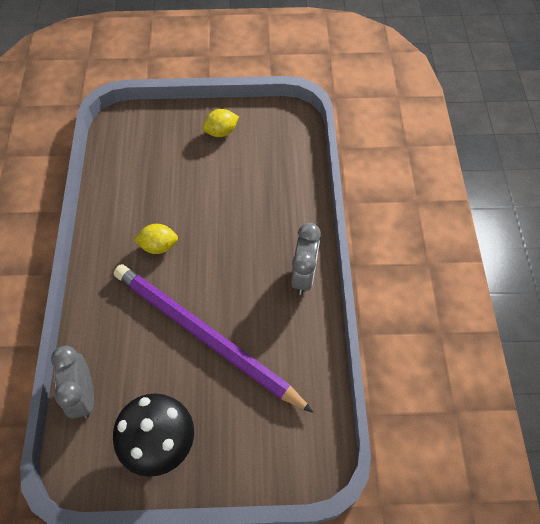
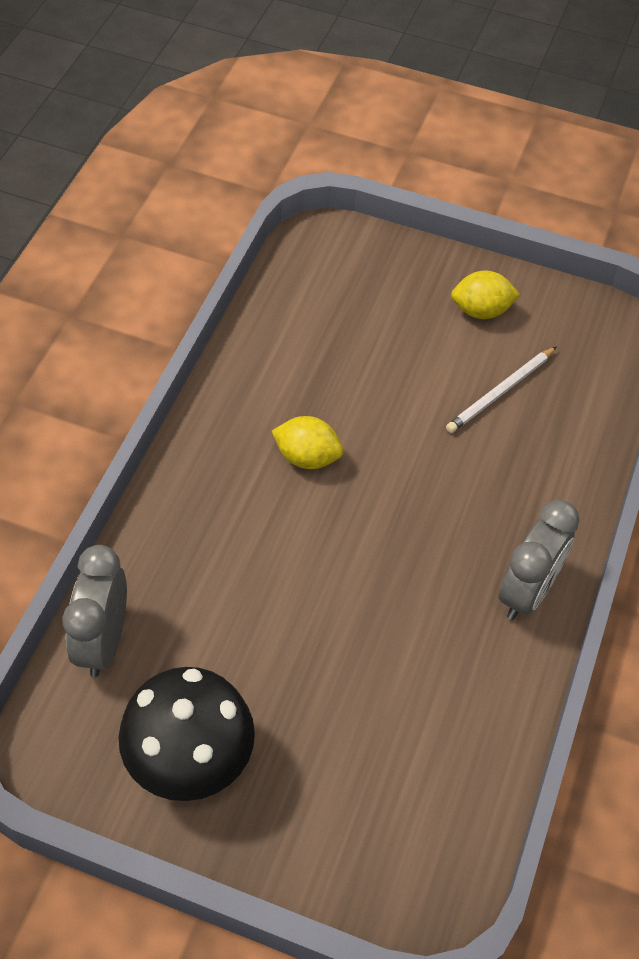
camera: 20 degrees right, 5 degrees down
purple pencil [114,264,313,413] -> none
none -> white pencil [446,346,557,433]

